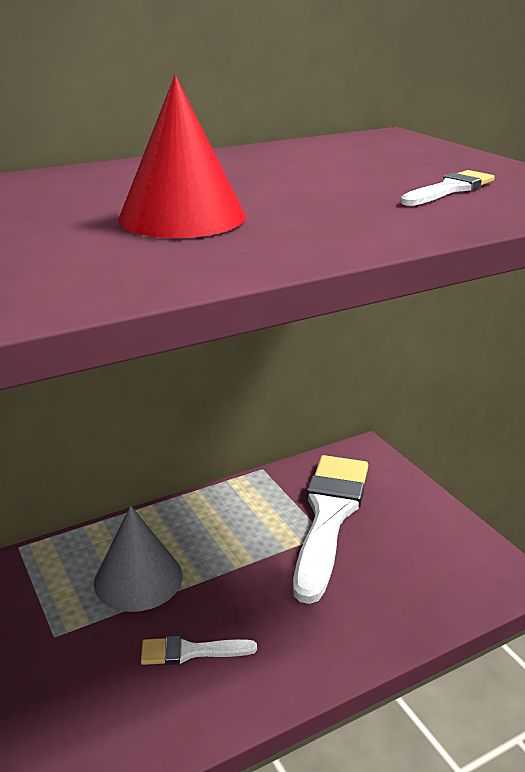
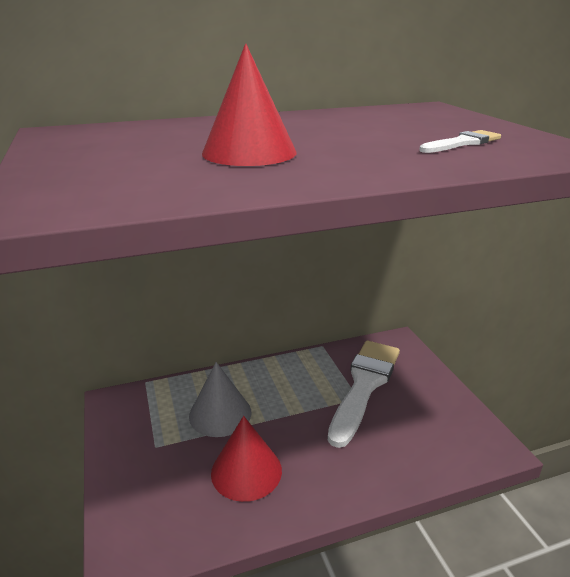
camera: 10 degrees right, 0 degrees up
white brush [141,636,257,665] -> red cone [211,416,282,502]

